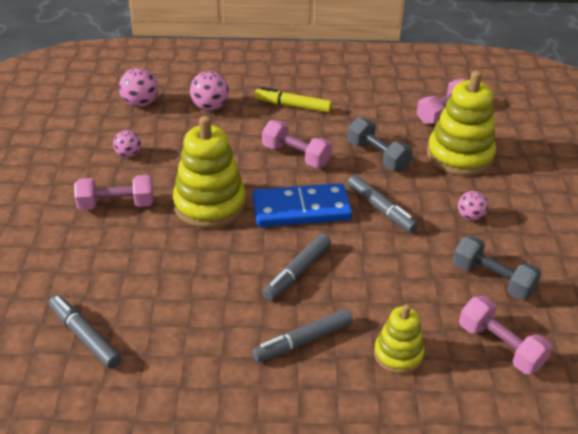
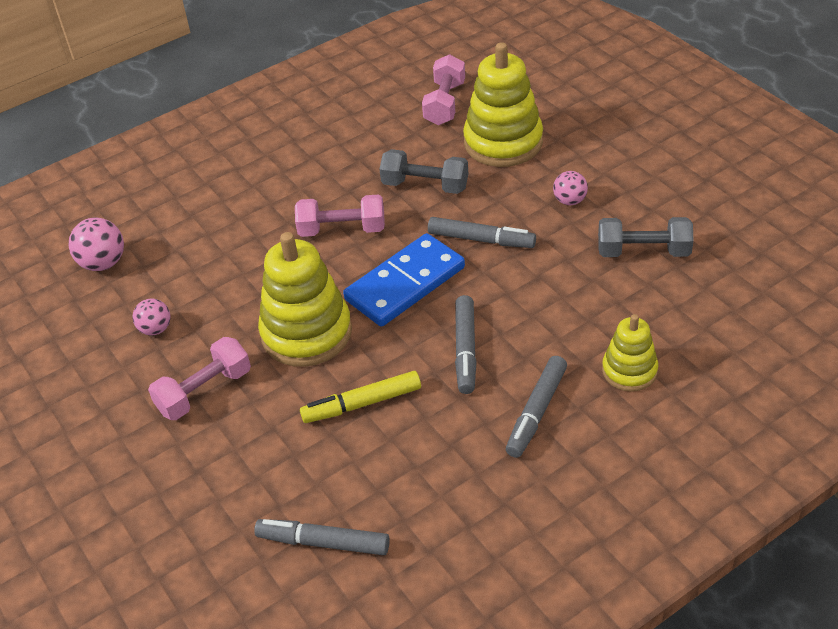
camera: 30 degrees left, 5 degrees up
pink ball [190,71,229,111] -> none
yellow marker [255,87,332,113] -> yellow marker moved to [300,371,421,423]
pink dumbbell [459,296,553,374] -> none

